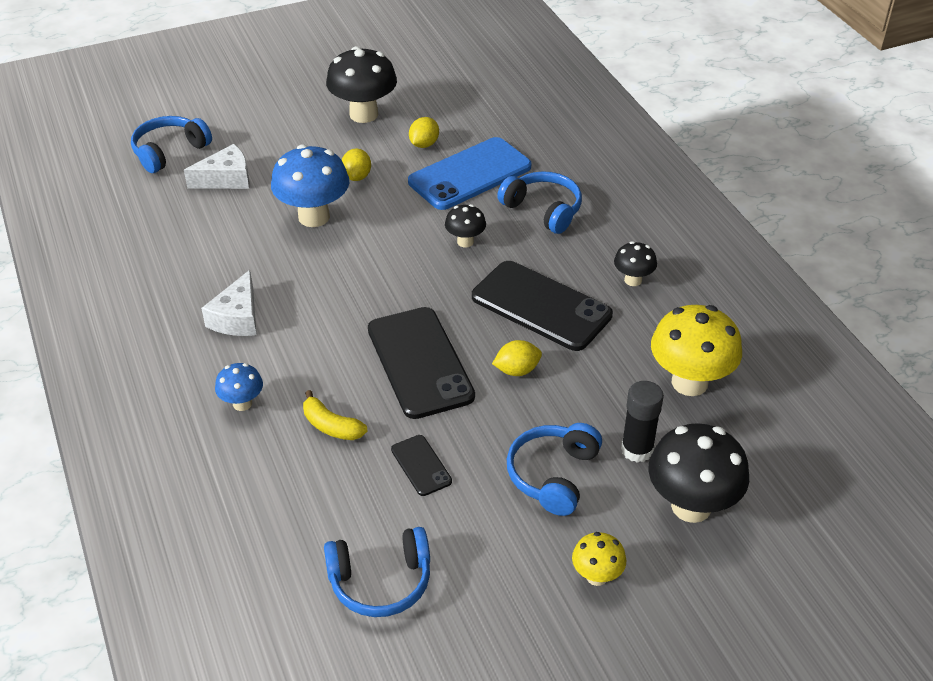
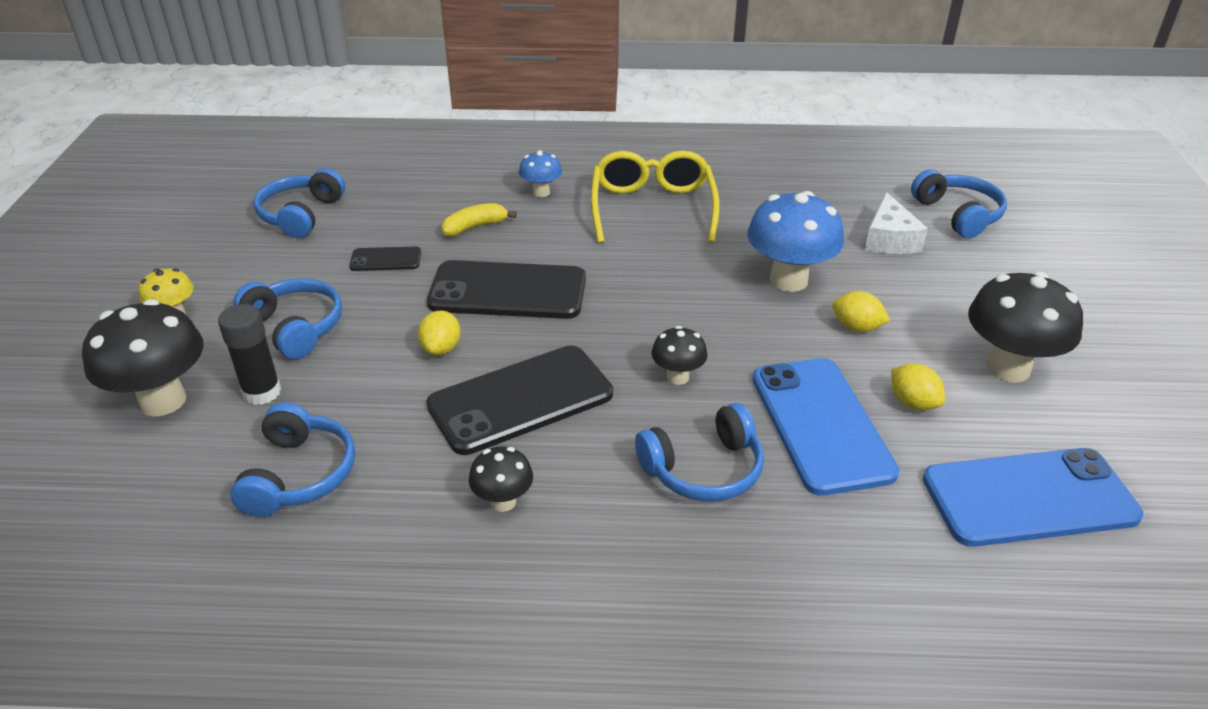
camera: 115 degrees right, 5 degrees down
white cheese [201,270,257,336] -> yellow glasses [591,151,720,244]
yellow mushroom [651,305,742,396] -> blue headphones [230,402,355,517]
none -> blue phone [923,448,1143,547]

